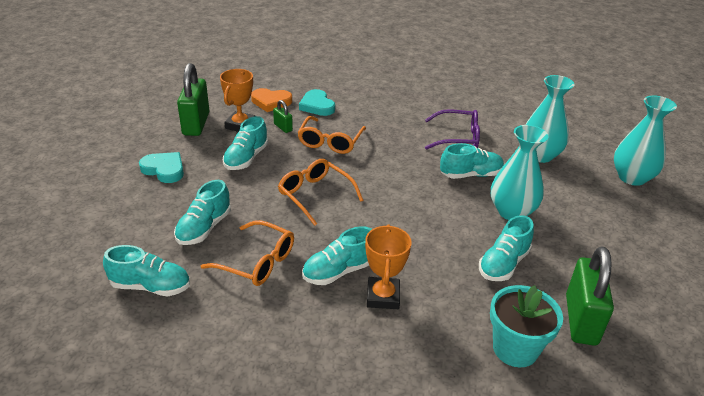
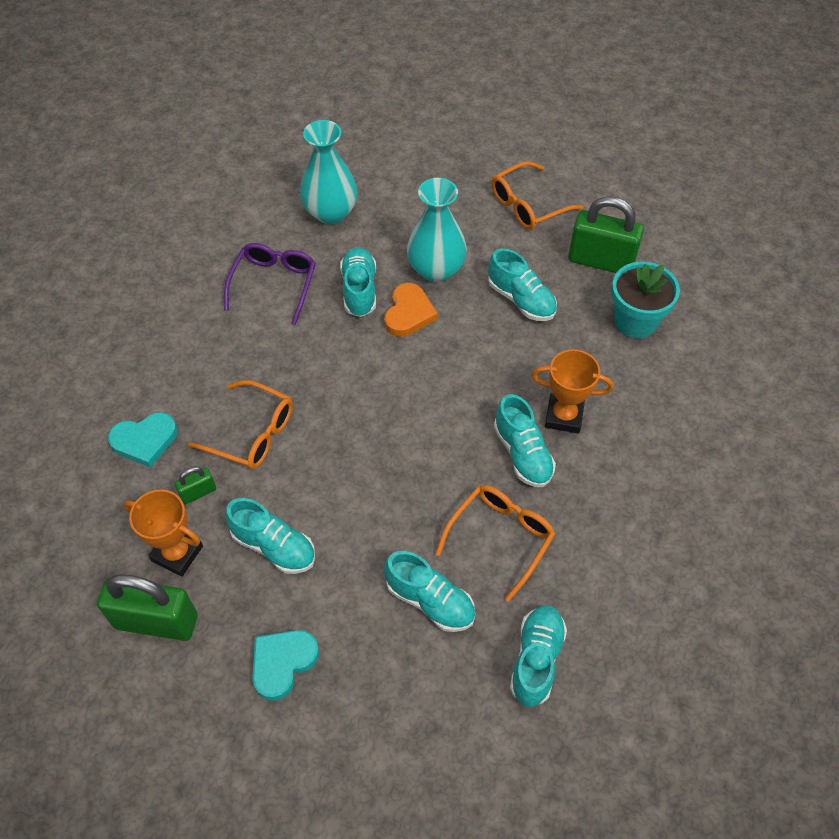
camera: 80 degrees left, 20 degrees up
orange heart [251,88,292,112] -> orange heart moved to [384,283,438,337]
orange glasses [278,159,363,226] -> orange glasses moved to [491,161,584,230]
turquoise vase [614,96,677,186] -> none

